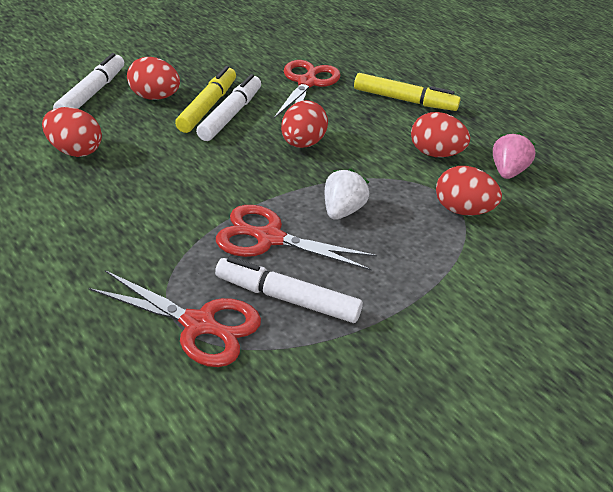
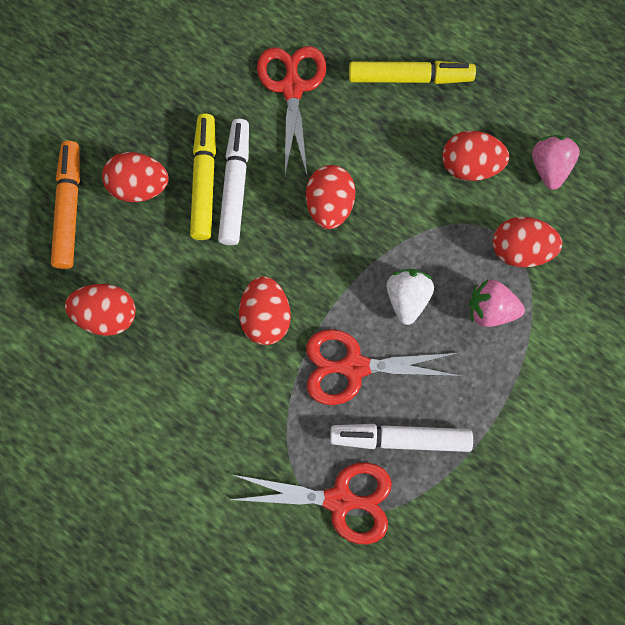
camera: 15 degrees left, 35 degrees up
white marker [53,53,124,109] -> orange marker [51,141,80,269]
none -> red egg [239,276,291,345]
none -> pink strawberry [469,279,525,327]

